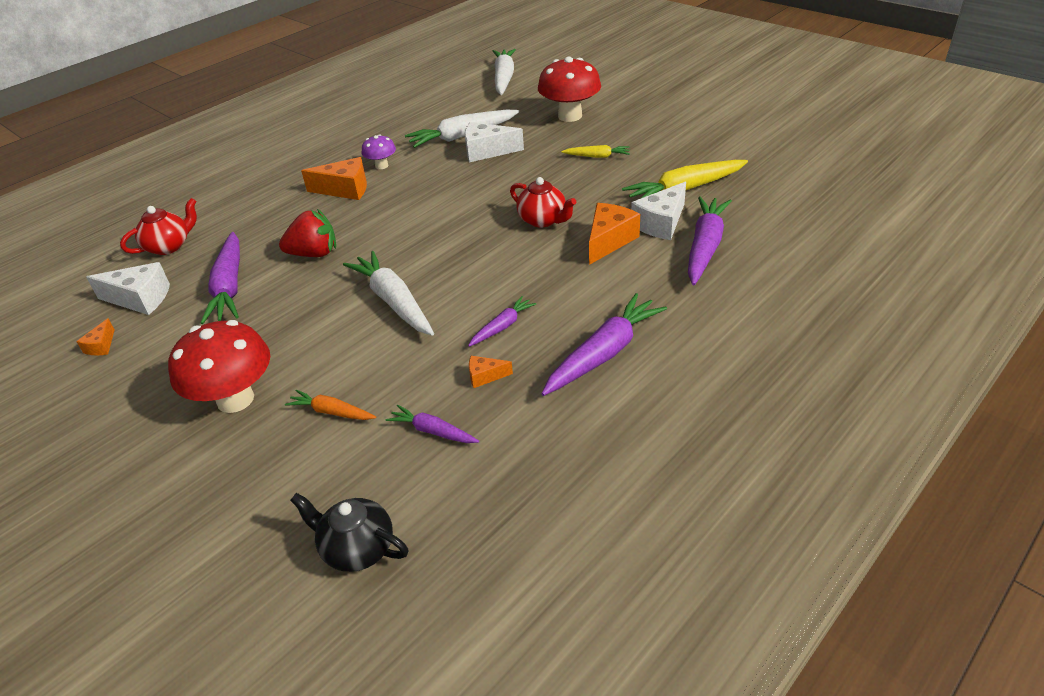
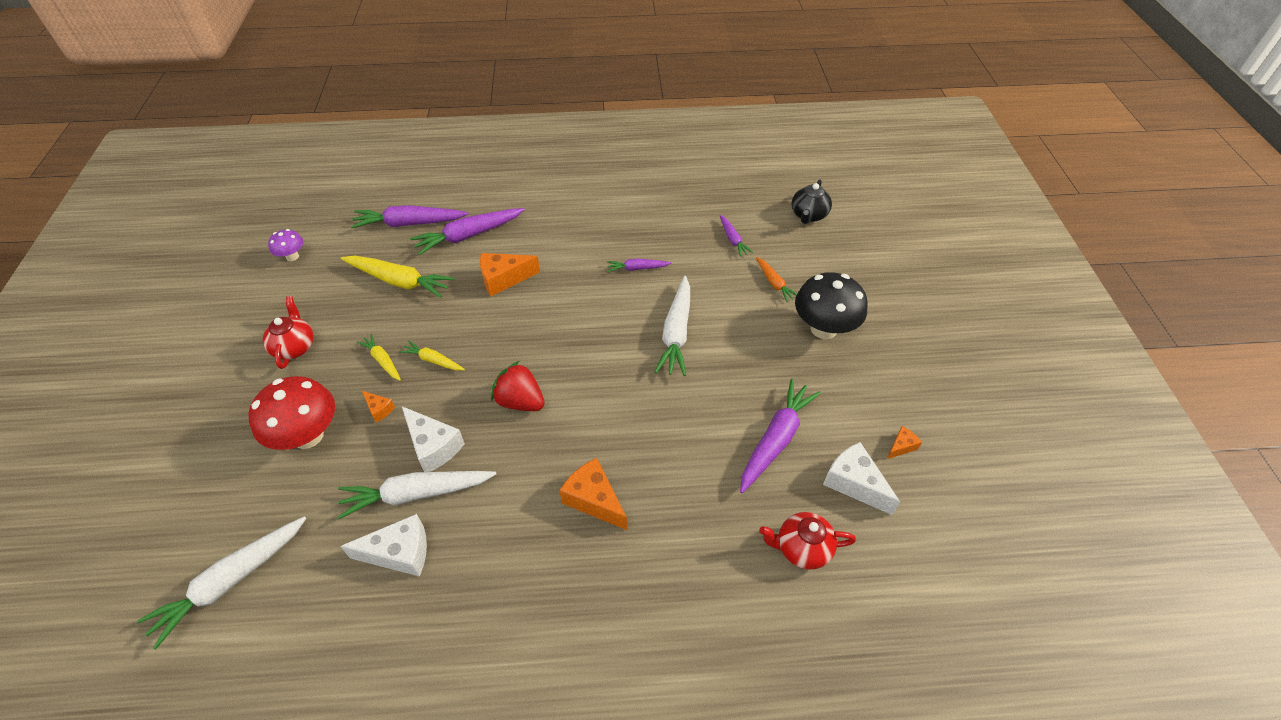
camera: 140 degrees left, 10 degrees up
red mushroom [168,320,270,413] -> black mushroom [795,272,867,339]
red strawberry [279,209,336,257] -> red strawberry moved to [491,361,545,411]
black teapot [290,493,408,572] -> black teapot turned 45 degrees clockwise [791,179,832,224]
purple mushroom [362,134,396,169] -> purple mushroom moved to [268,229,303,261]
white carrot [405,110,519,148] -> white carrot turned 150 degrees clockwise [337,471,496,519]
orange cheese [469,356,513,388] -> orange cheese moved to [362,391,395,422]
red teapot [510,177,576,228] -> red teapot moved to [263,296,314,369]
purple carrot [541,293,667,396] -> purple carrot moved to [351,205,469,229]
white cheese [631,181,686,240] -> white cheese moved to [340,514,427,576]
none -> yellow carrot [400,341,465,371]

